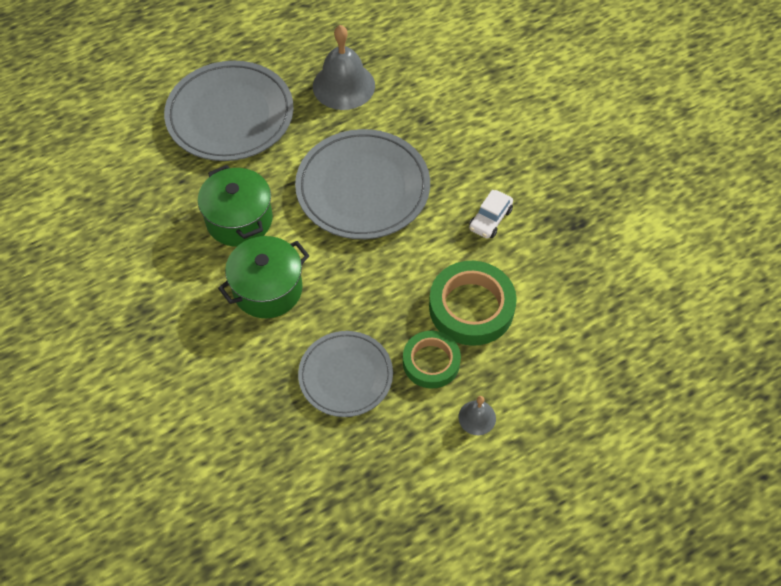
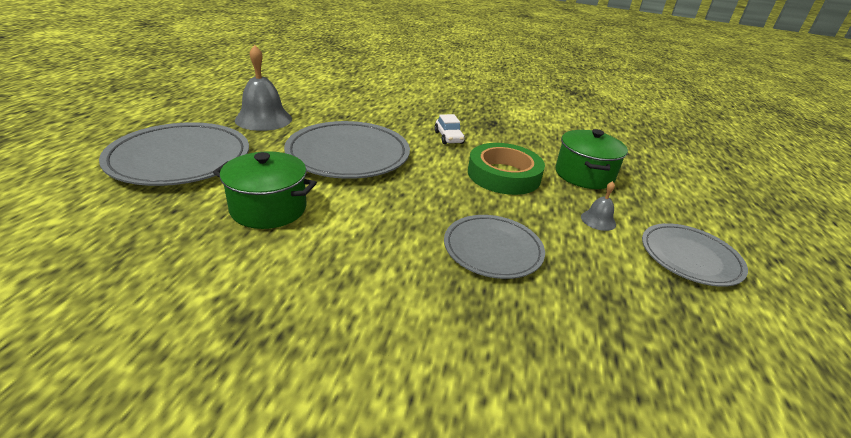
camera: 50 degrees left, 25 degrees down
green pot [218,236,310,318] -> green pot moved to [556,129,628,189]
green tape [403,331,461,389] -> none
none -> grey plate [642,223,748,287]

